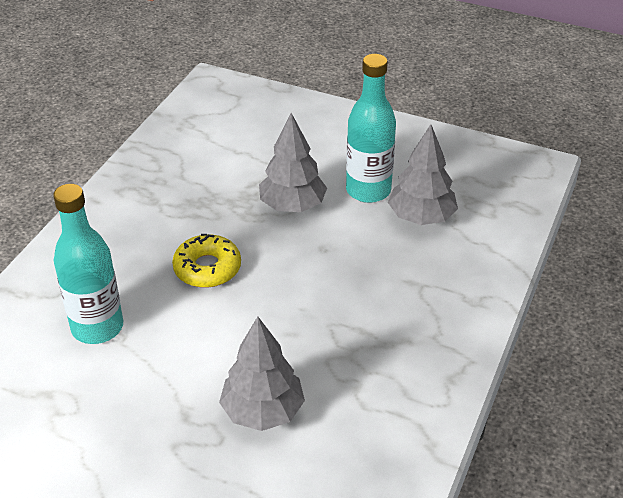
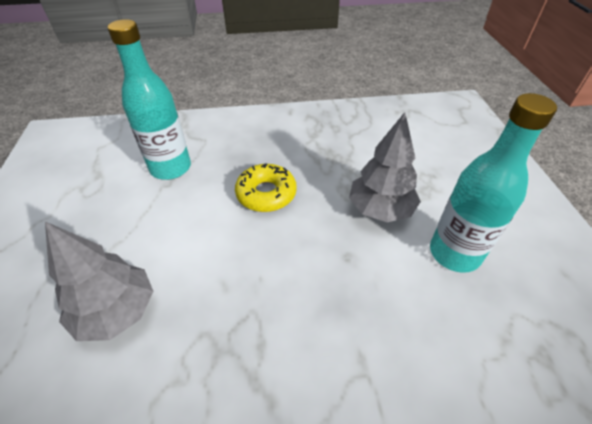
camera: 60 degrees right, 5 degrees up
grey tree [388,124,458,225] -> none

